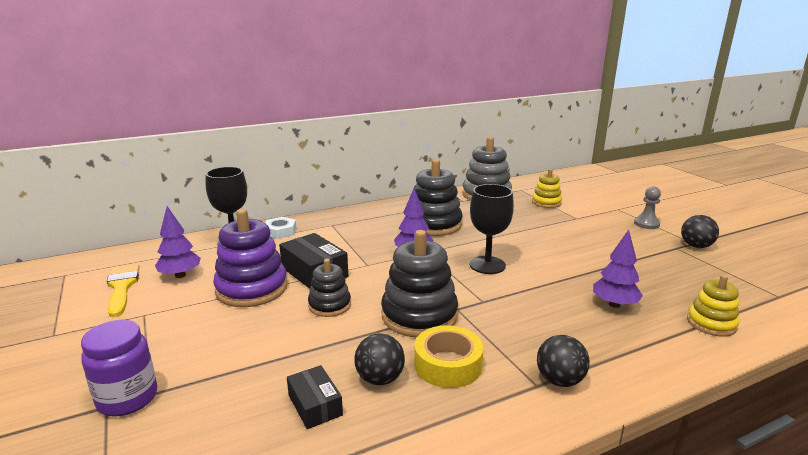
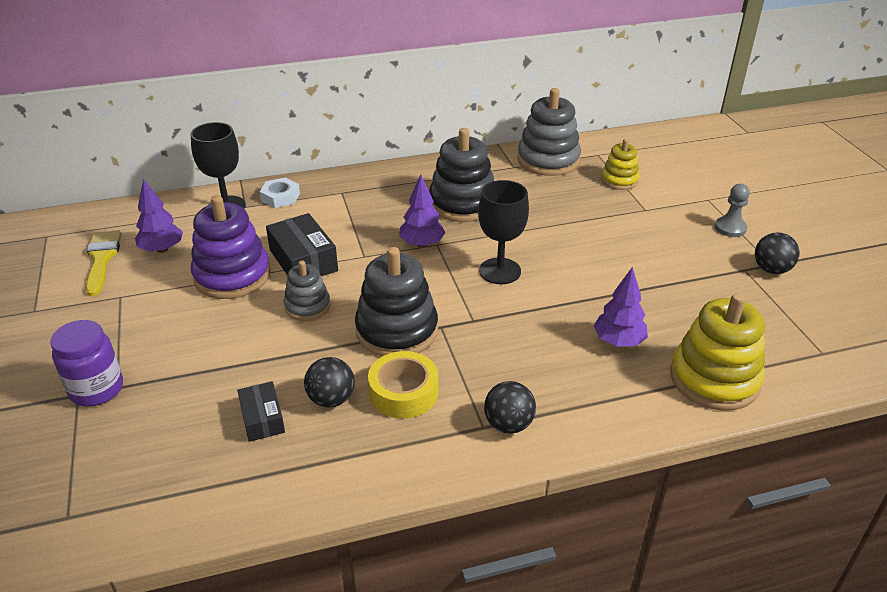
camera: 10 degrees right, 15 degrees up
black stacking toy [308,259,351,317] -> grey stacking toy [284,261,330,321]
yellow stacking toy [687,275,739,337] -> yellow stacking toy [670,293,765,411], size x1.74

